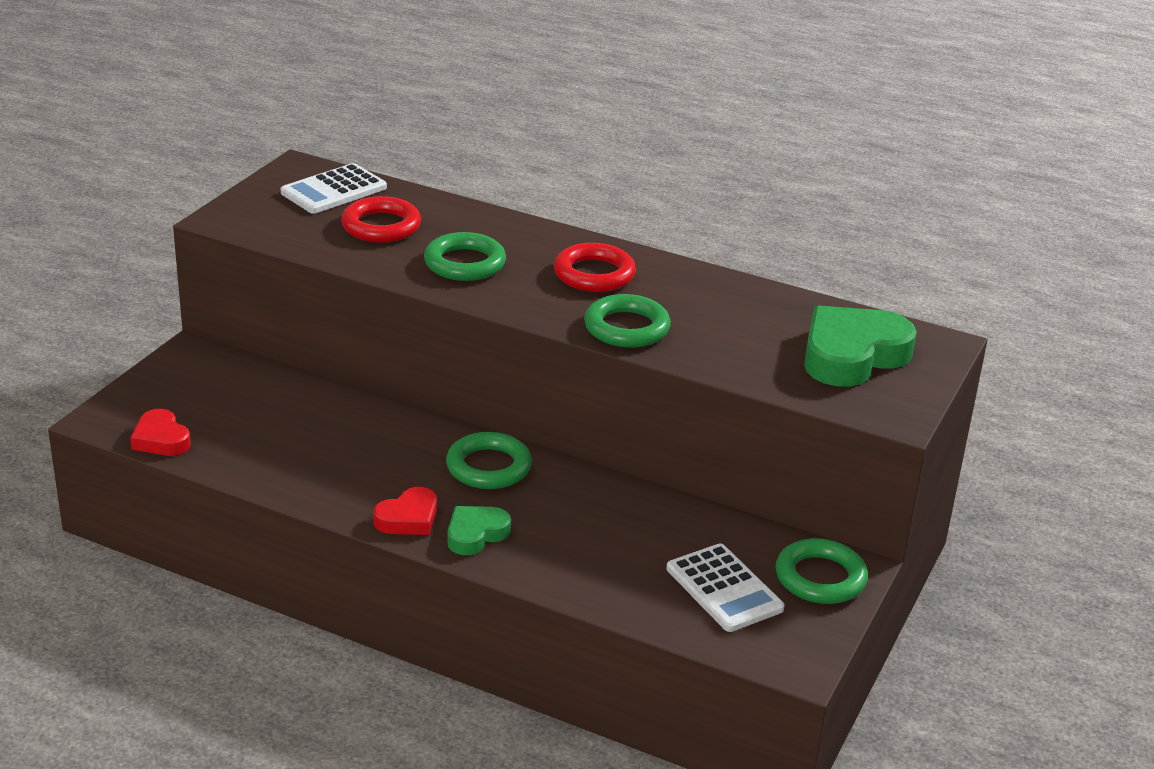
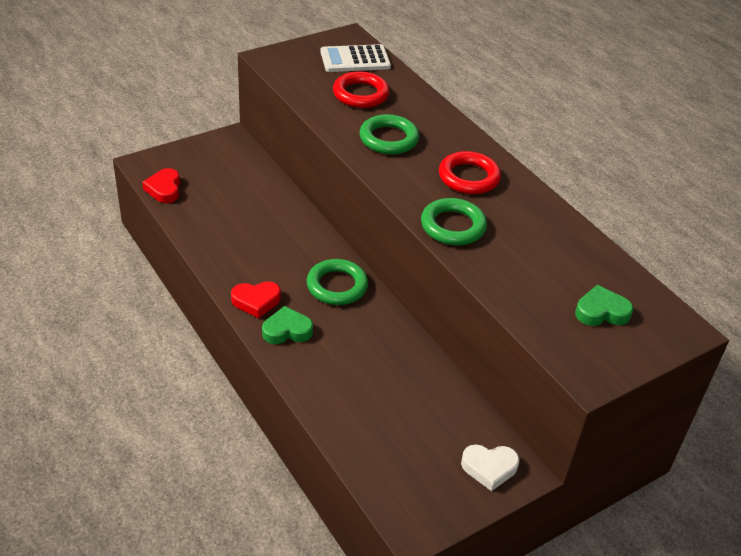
camera: 30 degrees right, 10 degrees up
white calculator [666,543,785,632] -> none
green ring [776,538,868,604] -> white heart [461,445,520,491]
green heart [804,306,917,387] -> green heart [575,285,634,326], size x0.55

